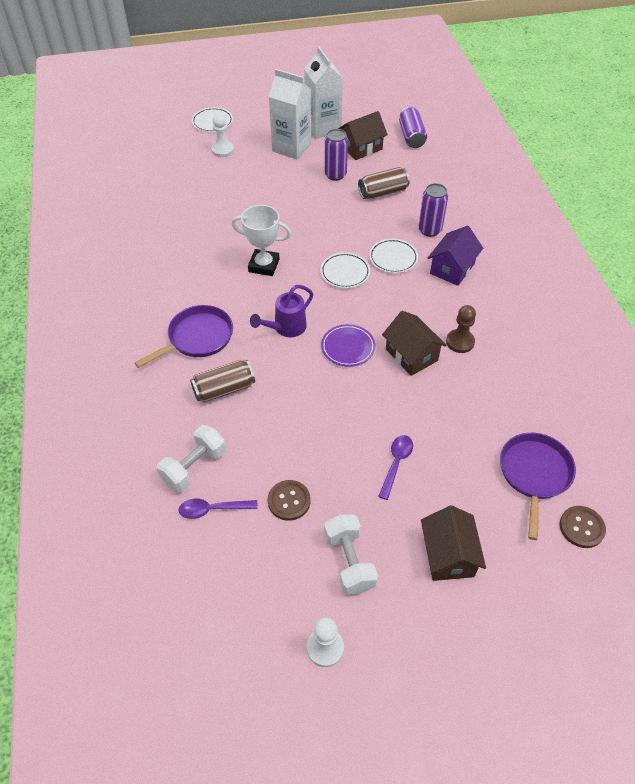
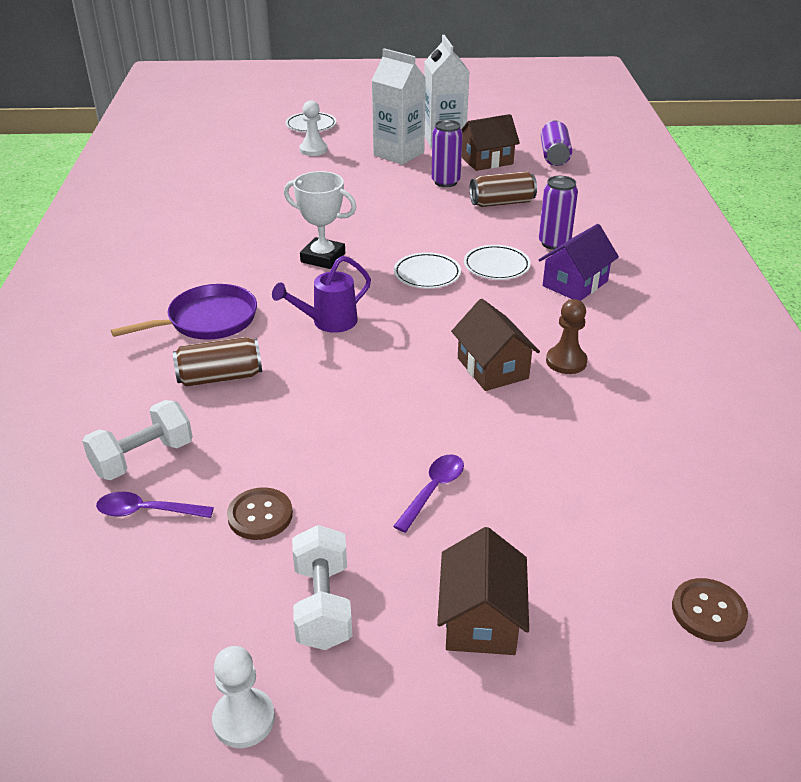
camera: 10 degrees right, 15 degrees down
purple plate [321,324,375,367] -> none
purple pan [500,433,576,540] -> none

